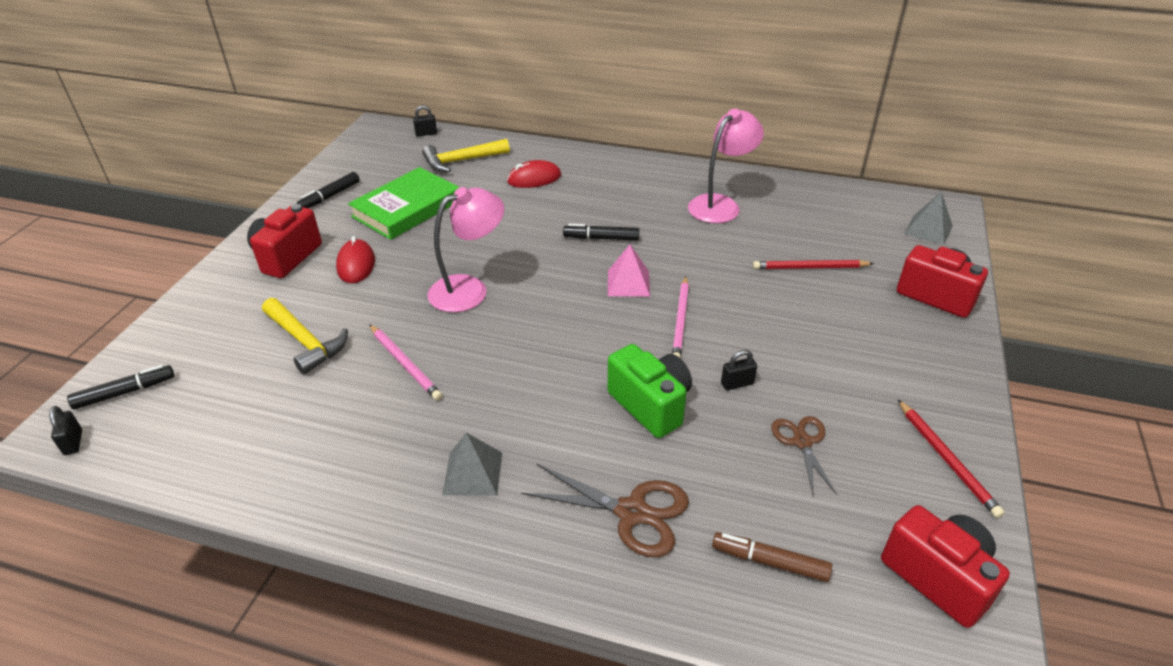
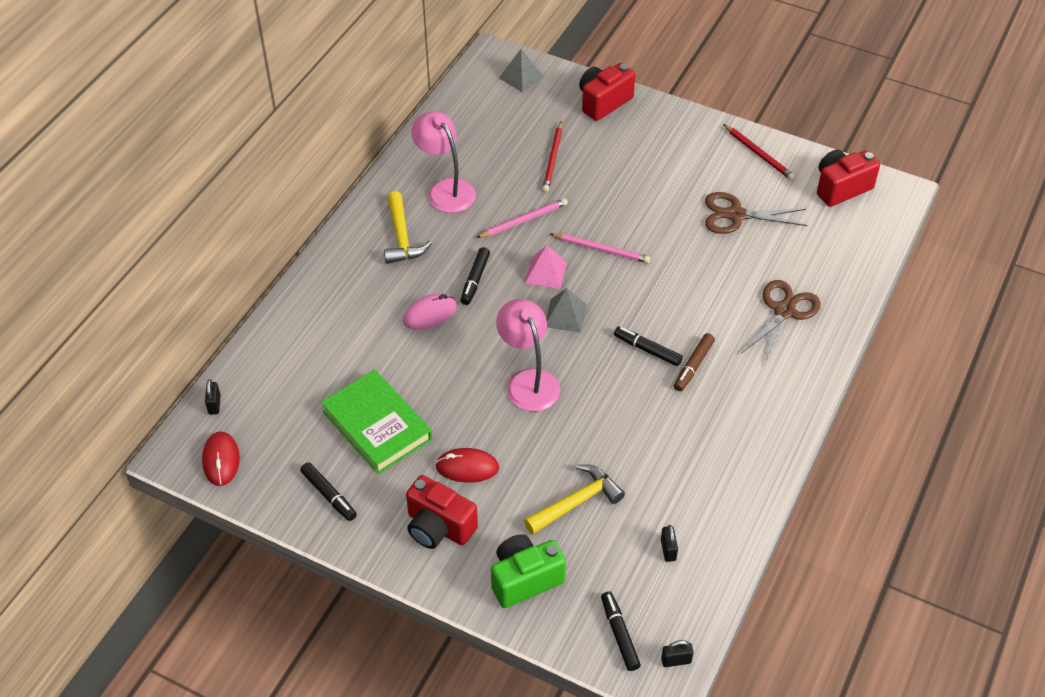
camera: 80 degrees left, 10 degrees up
pink pencil [369,324,443,401] -> pink pencil moved to [476,198,568,238]
yellow hammer [422,139,510,172] -> yellow hammer moved to [384,191,432,264]
grey pyramid [443,433,502,496] -> grey pyramid moved to [546,288,587,333]
red mouse [507,160,561,188] -> red mouse moved to [202,432,240,486]
green camera [608,344,692,438] -> green camera moved to [491,534,566,608]
brown marker [712,532,832,582] -> brown marker moved to [674,333,715,391]
black padlock [721,350,757,390] -> black padlock moved to [661,525,678,562]
brown scissors [771,416,837,495] -> brown scissors [705,192,807,234], size x1.54
red pencil [898,400,1005,518] -> red pencil turned 60 degrees clockwise [723,124,795,180]
none -> pink mouse [403,294,457,330]
none -> black marker [614,326,683,366]

